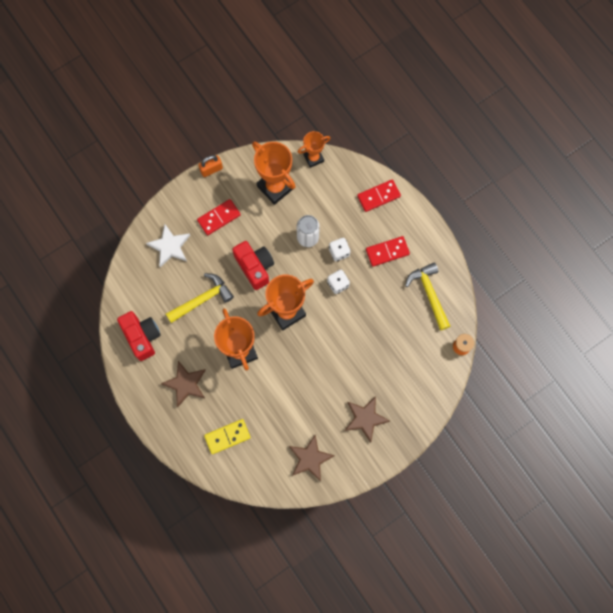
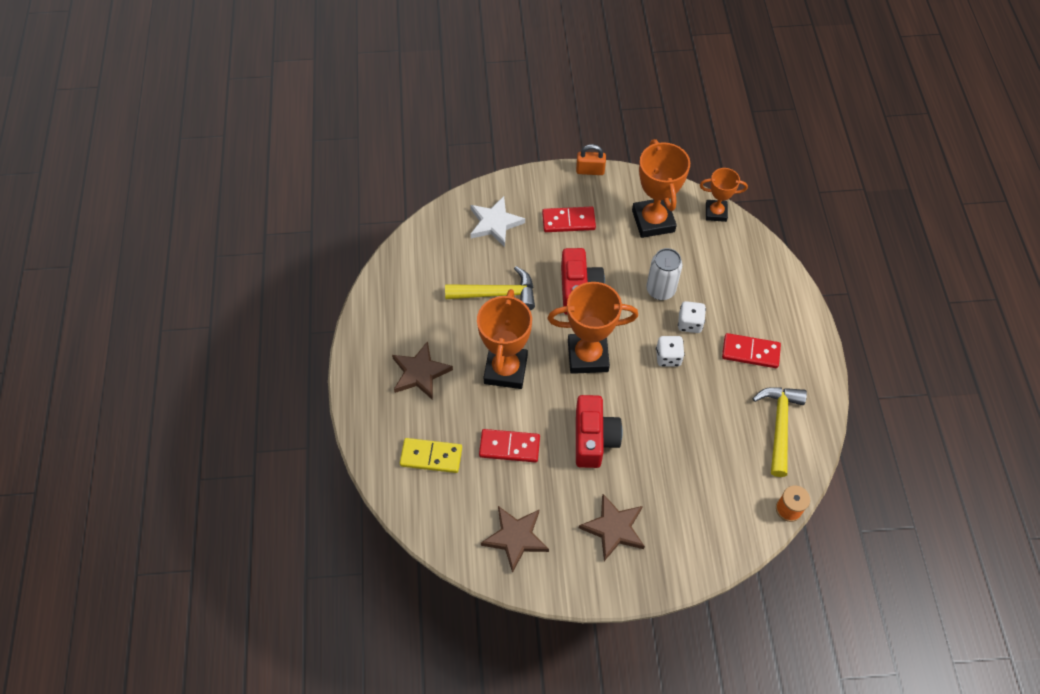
camera: 30 degrees right, 15 degrees down
red camera [117,311,161,361] -> red camera moved to [576,395,622,468]
red domino [357,180,401,212] -> red domino moved to [479,429,540,463]

